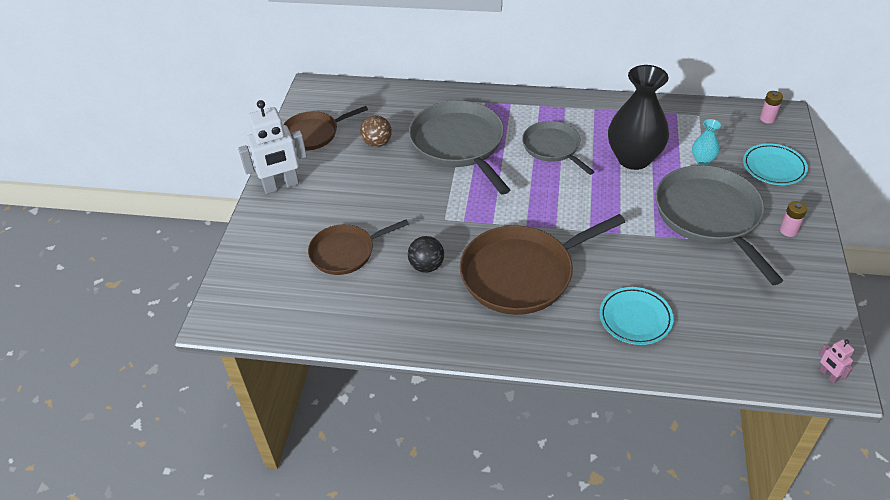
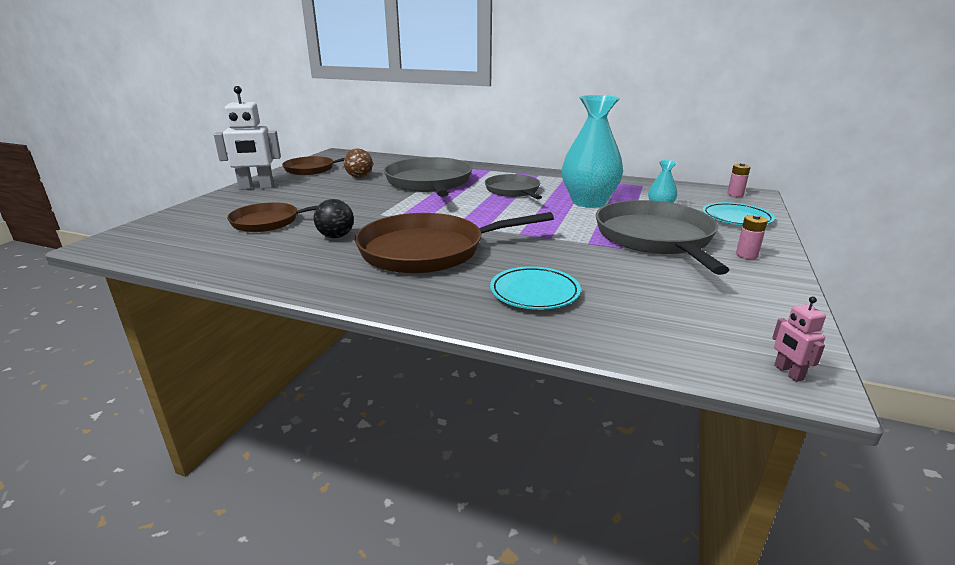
camera: 10 degrees right, 20 degrees down
black vase [608,65,669,170] -> turquoise vase [562,95,623,208]

